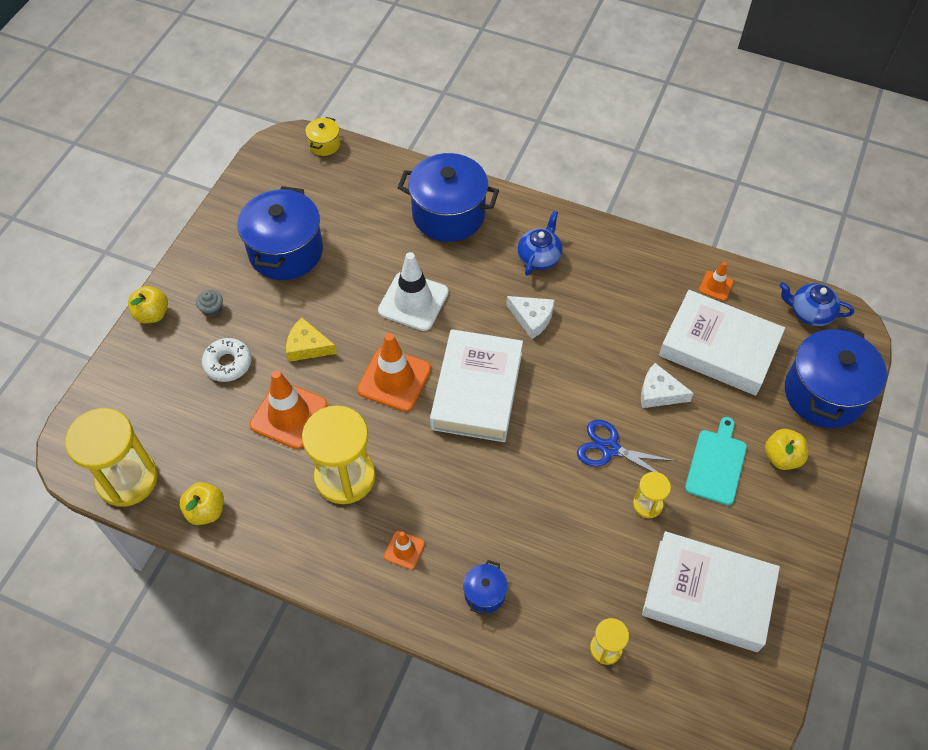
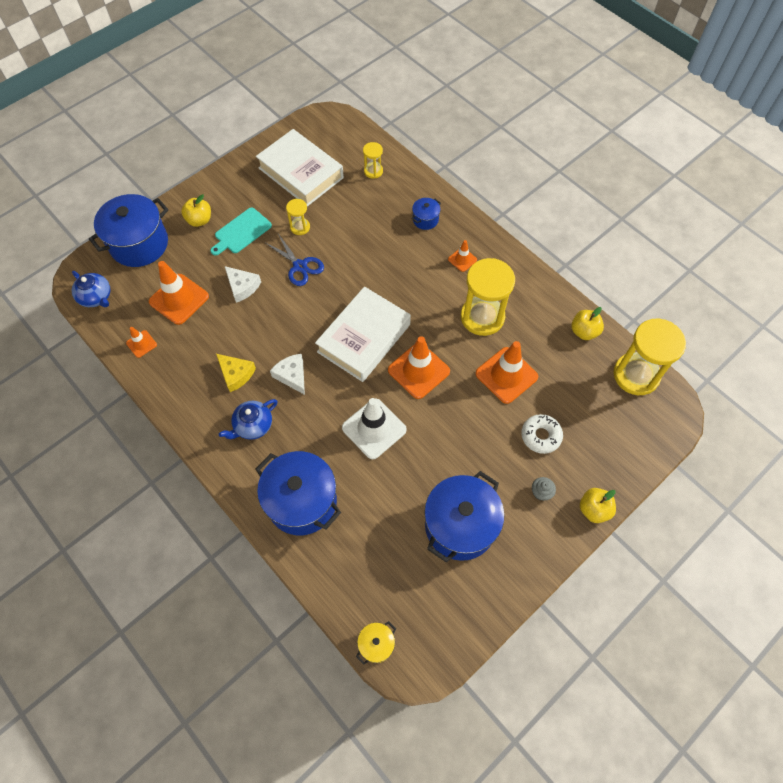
camera: 155 degrees left, 5 degrees up
yellow cheese [286,317,337,362] -> yellow cheese moved to [216,354,256,392]
white book [659,290,785,396] -> orange traffic cone [149,261,209,325]

